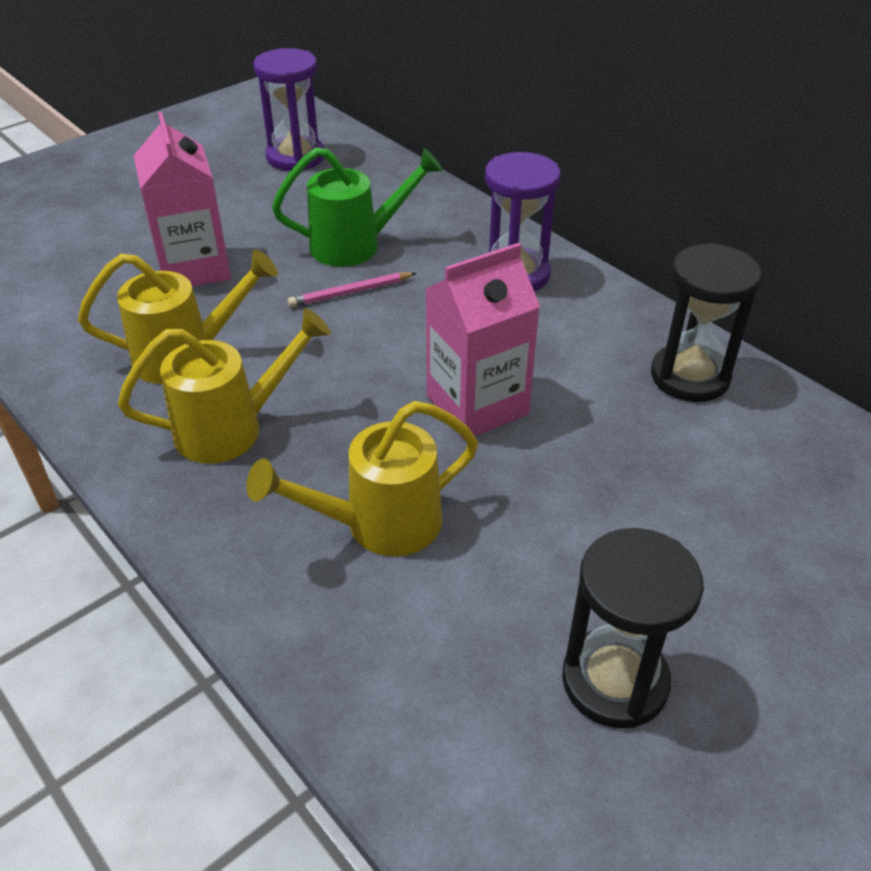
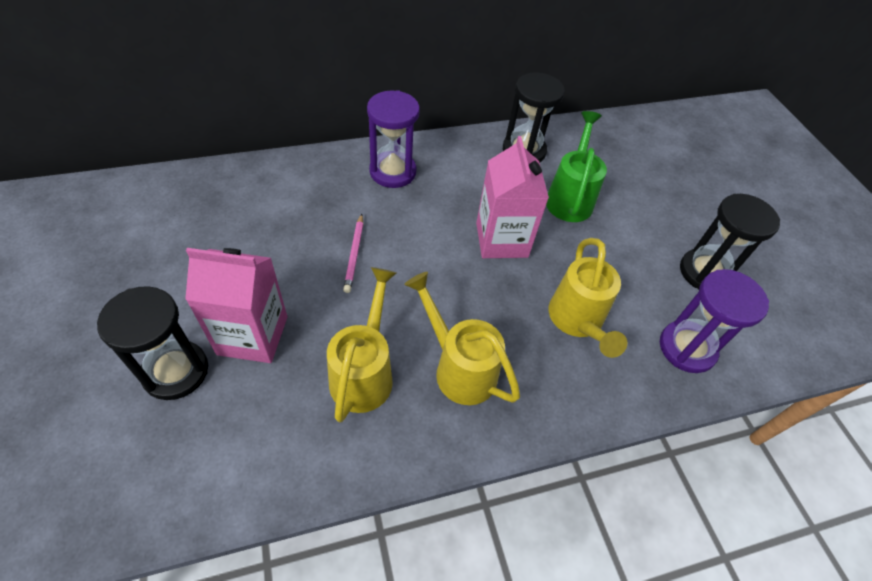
camera: 70 degrees left, 10 degrees up
yellow watering can [118,308,331,464] -> yellow watering can turned 45 degrees counterclockwise [404,272,520,405]
purple hourglass [253,48,324,171] -> purple hourglass moved to [660,269,769,373]
green watering can [272,147,443,267] -> green watering can moved to [546,111,607,222]
none -> black hourglass [97,286,208,400]

